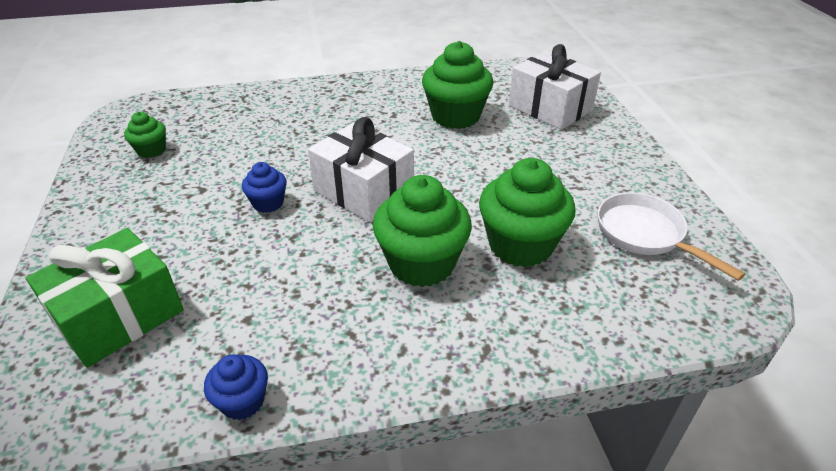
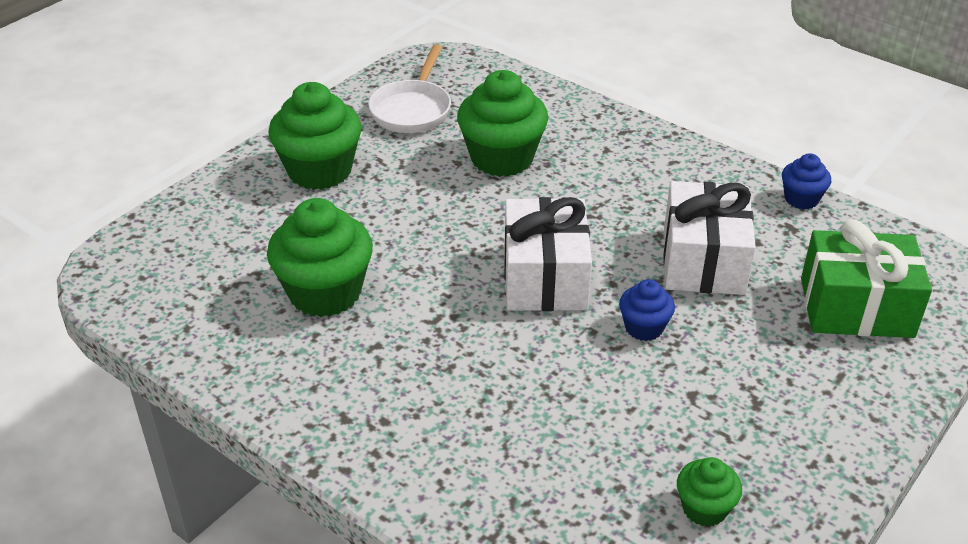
camera: 130 degrees left, 0 degrees up
green cupcake [373,175,472,287] -> green cupcake moved to [268,82,362,190]
white gift [509,44,601,130] -> white gift moved to [663,181,756,295]

